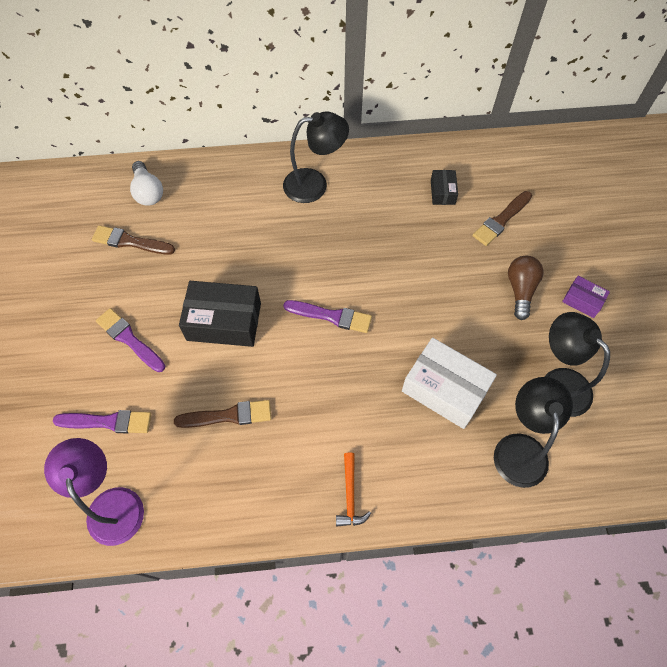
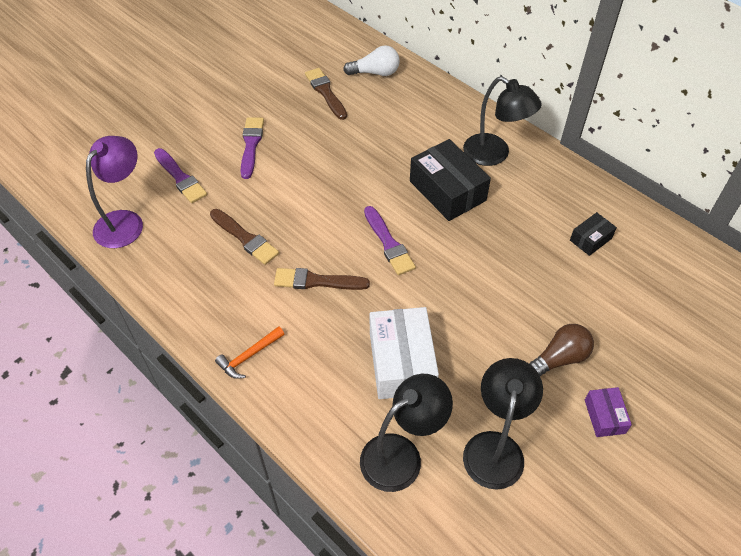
camera: 50 degrees right, 10 degrees down
white light bulb [130,161,163,206] -> white light bulb turned 120 degrees counterclockwise [343,45,400,76]
black box [179,281,261,347] -> black box moved to [410,139,491,221]
brown brush [473,191,532,246] -> brown brush moved to [274,268,370,290]

